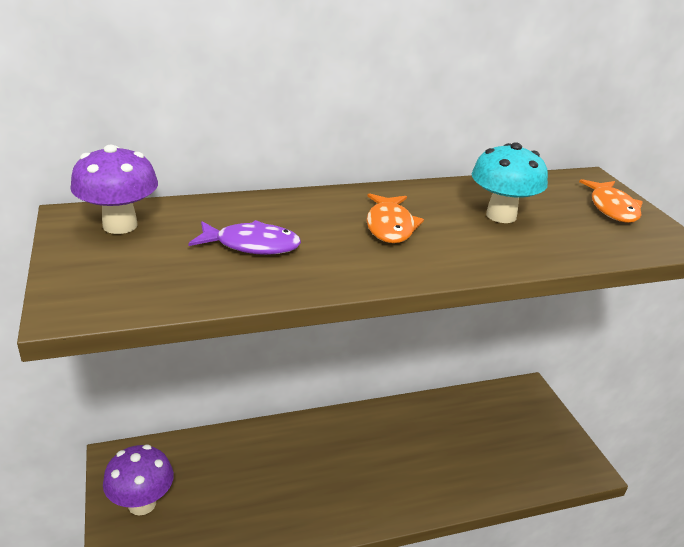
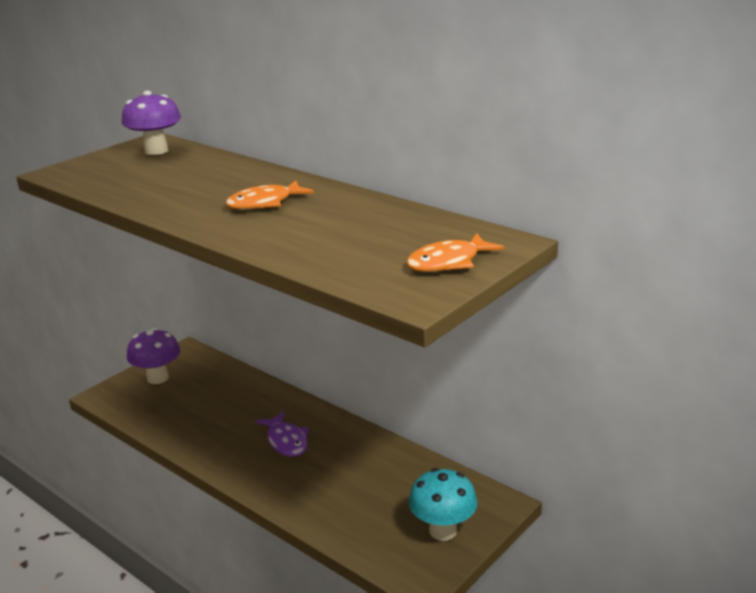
camera: 60 degrees right, 5 degrees down
purple fish [188,220,301,255] -> purple fish moved to [256,412,308,457]
turquoise mushroom [471,142,548,223] -> turquoise mushroom moved to [409,468,477,541]

